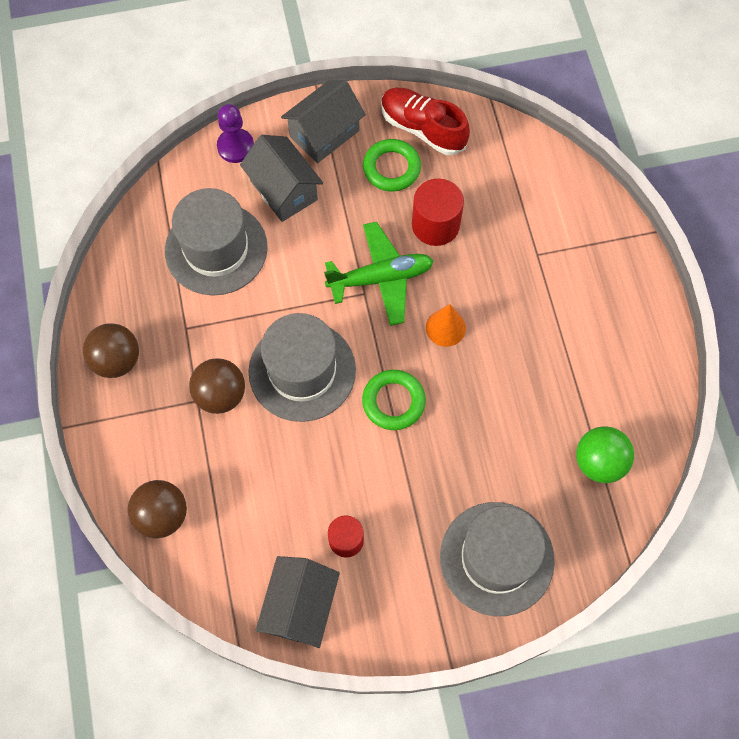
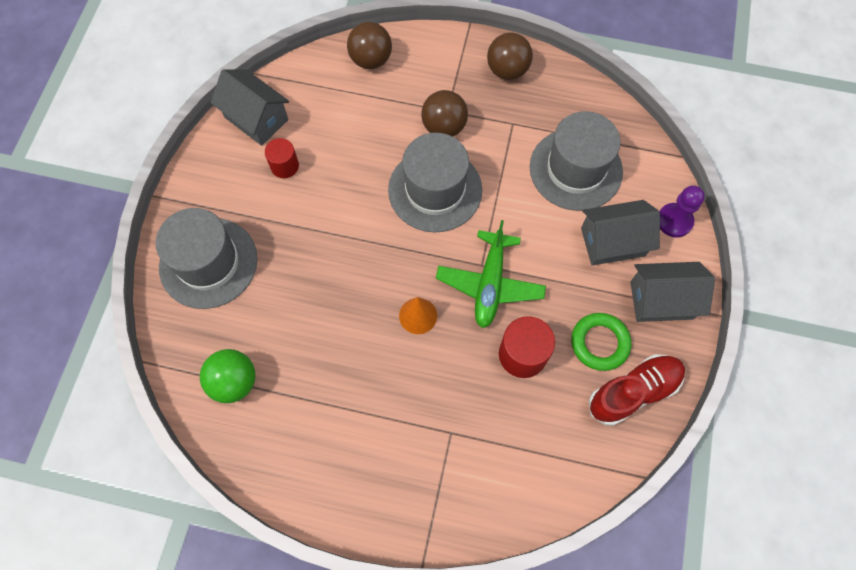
camera: 115 degrees right, 0 degrees up
grey house [281,80,366,163] -> grey house turned 75 degrees counterclockwise [630,262,715,322]
green ring [362,370,426,430] -> none

